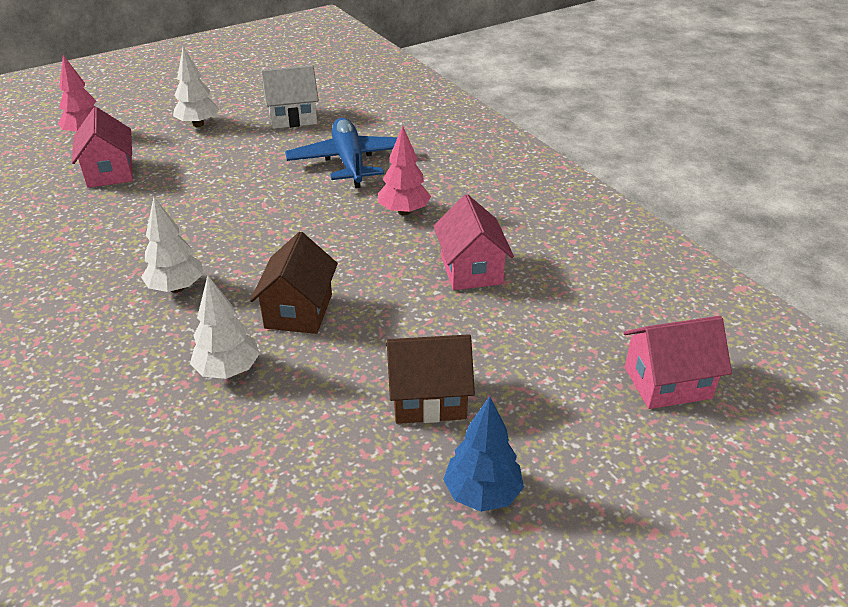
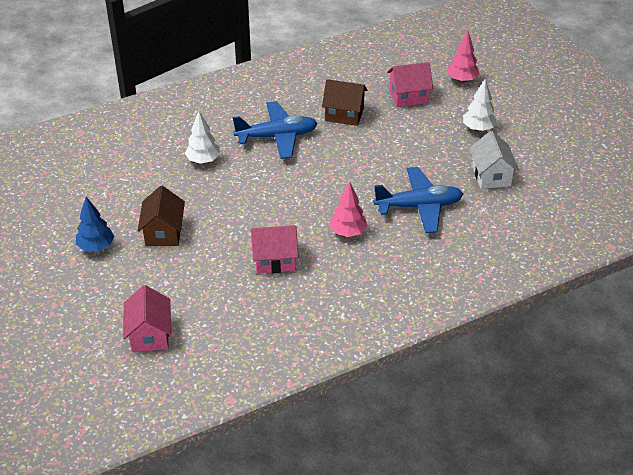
camera: 95 degrees right, 5 degrees up
white tree [141,197,203,293] -> blue plane [233,101,318,159]
brown house [250,232,338,334] -> brown house moved to [322,79,368,126]

